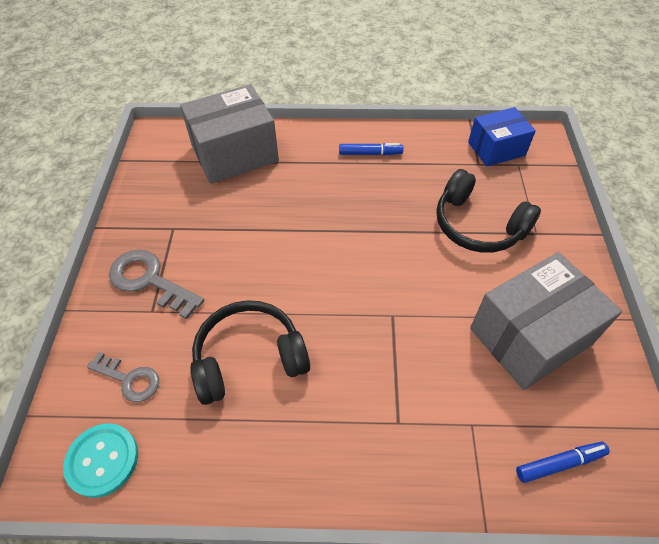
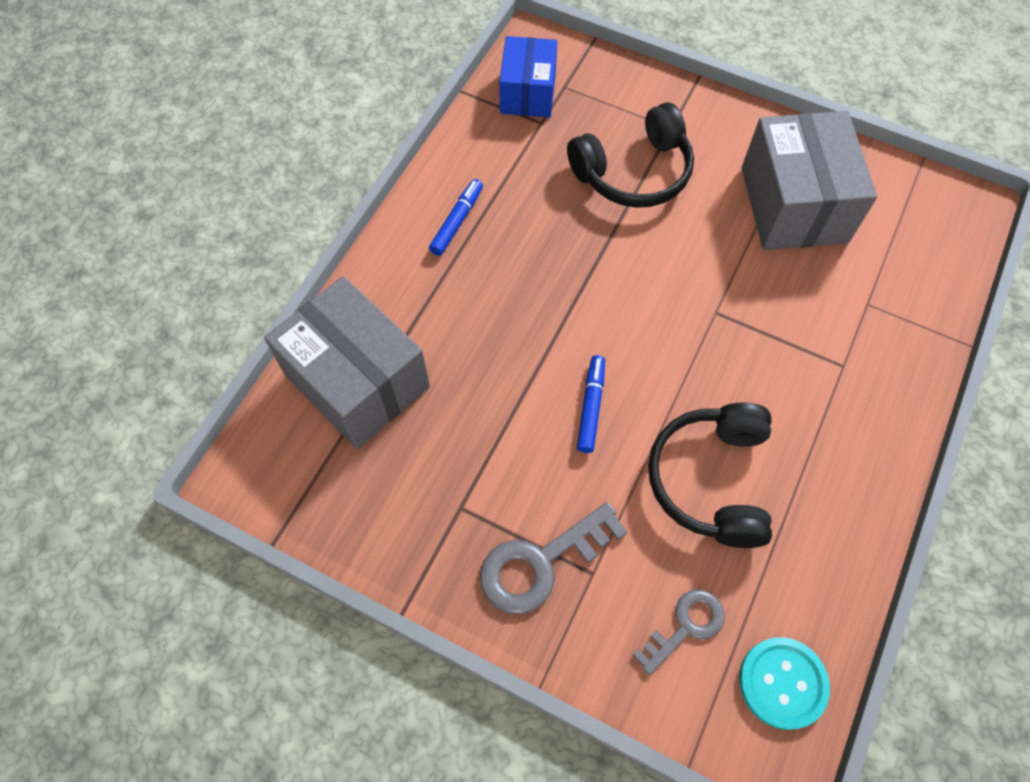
camera: 65 degrees left, 10 degrees up
grey box [180,84,279,184] -> grey box turned 45 degrees counterclockwise [264,276,430,449]
blue marker [516,442,610,483] -> blue marker moved to [577,355,605,453]

